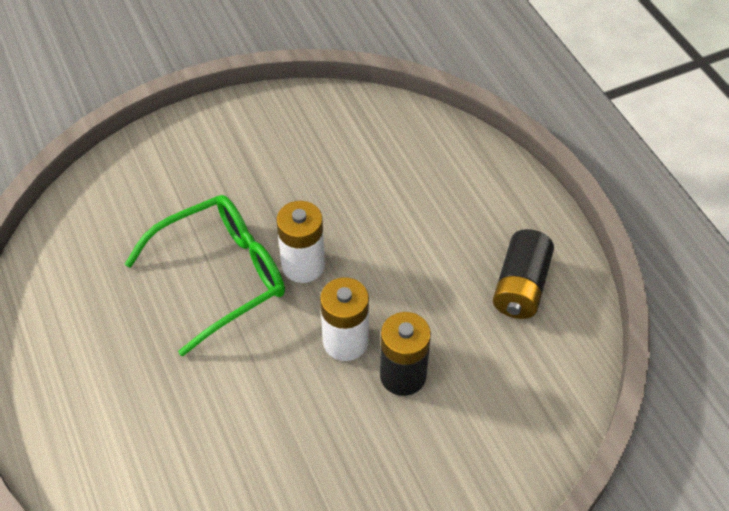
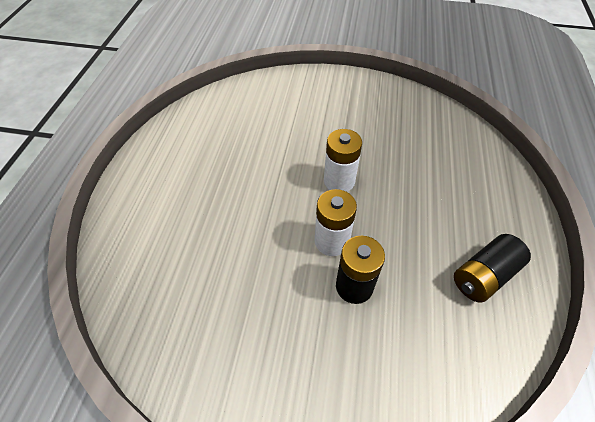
camera: 35 degrees right, 0 degrees up
green glasses [125,195,285,357] -> none

